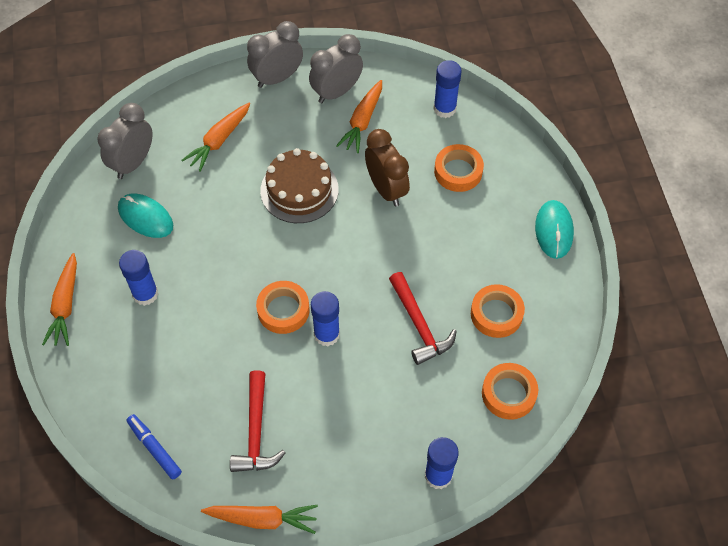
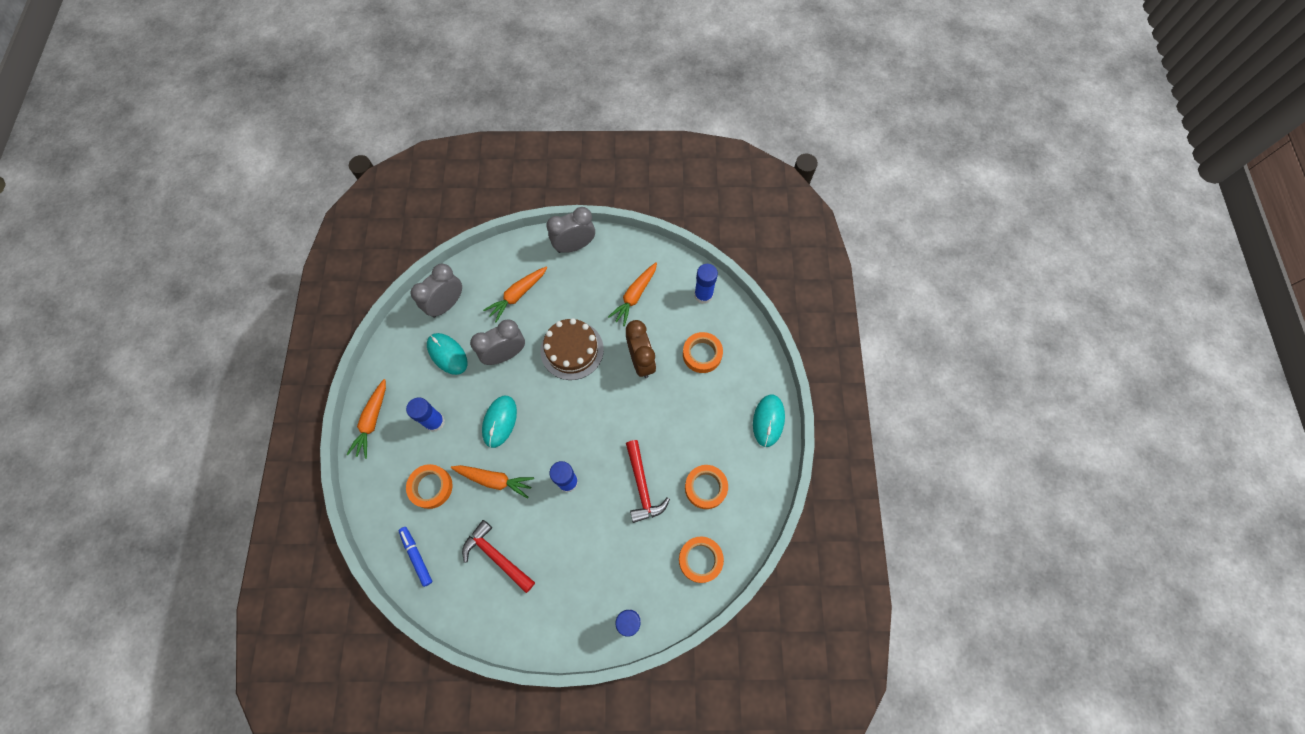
camera: 10 degrees right, 10 degrees up
orange carrot [201,505,318,534] -> orange carrot moved to [451,465,534,499]
red hammer [230,370,285,472] -> red hammer turned 120 degrees clockwise [462,520,535,593]
orange tape [256,281,310,334] -> orange tape moved to [406,464,453,509]
grey clock [309,34,363,103] -> grey clock moved to [470,320,525,365]
none -> turquoise mouse [482,396,517,448]

